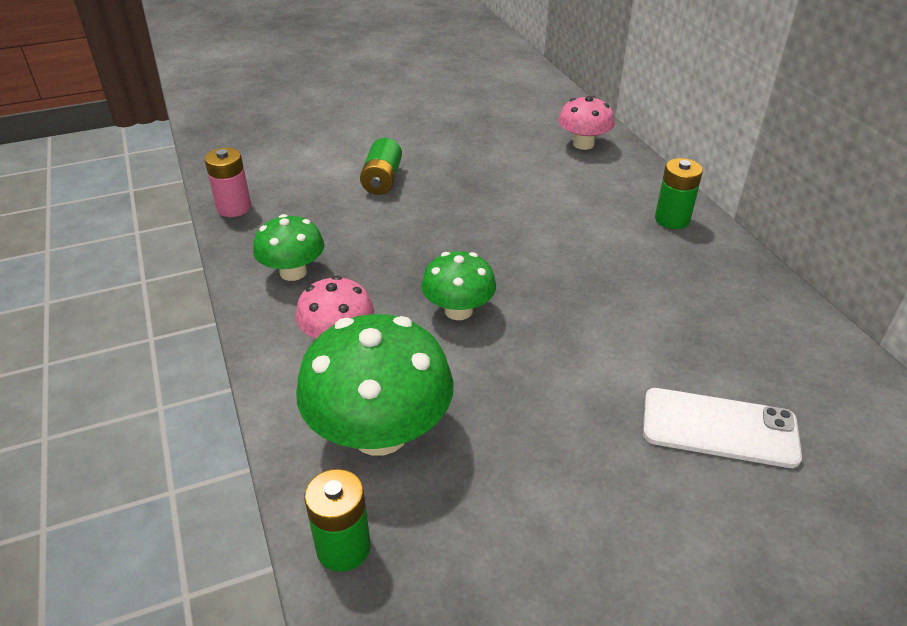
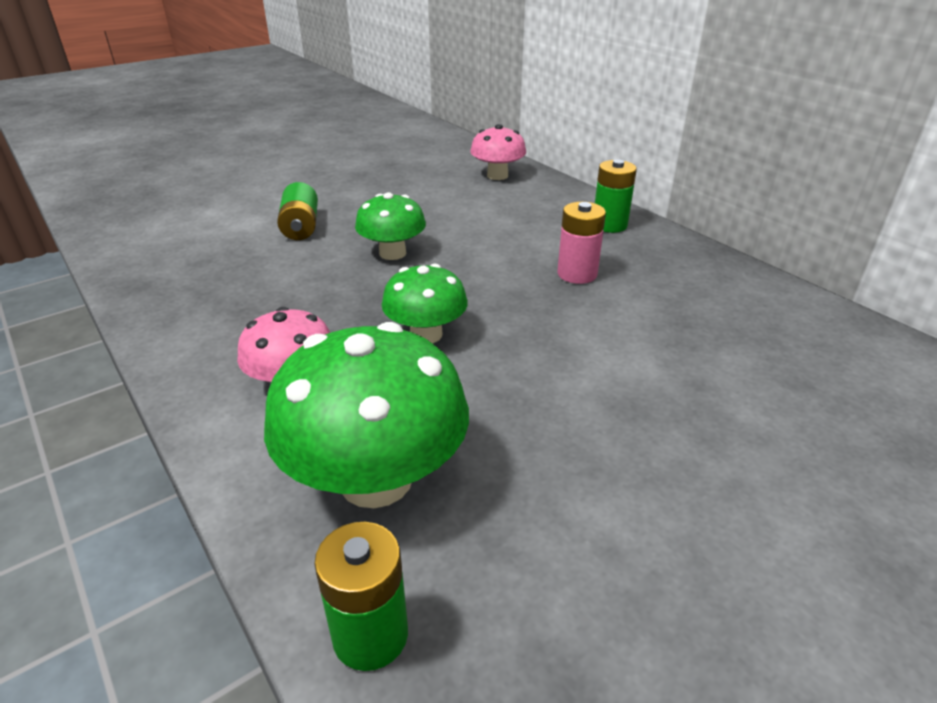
camera: 15 degrees left, 5 degrees down
pink battery [204,147,251,217] -> pink battery moved to [557,202,606,284]
green mushroom [253,214,324,281] -> green mushroom moved to [355,192,426,260]
white phone [643,388,802,468] -> none

